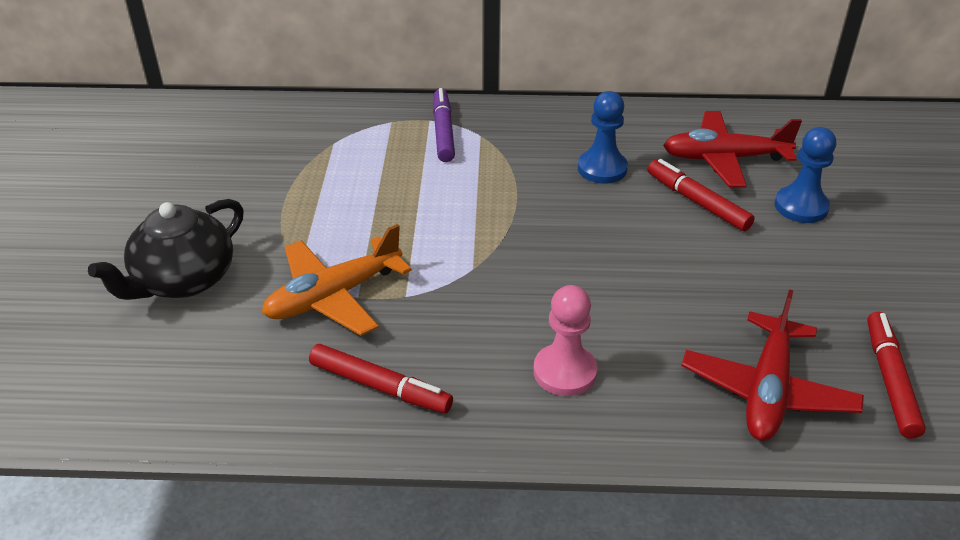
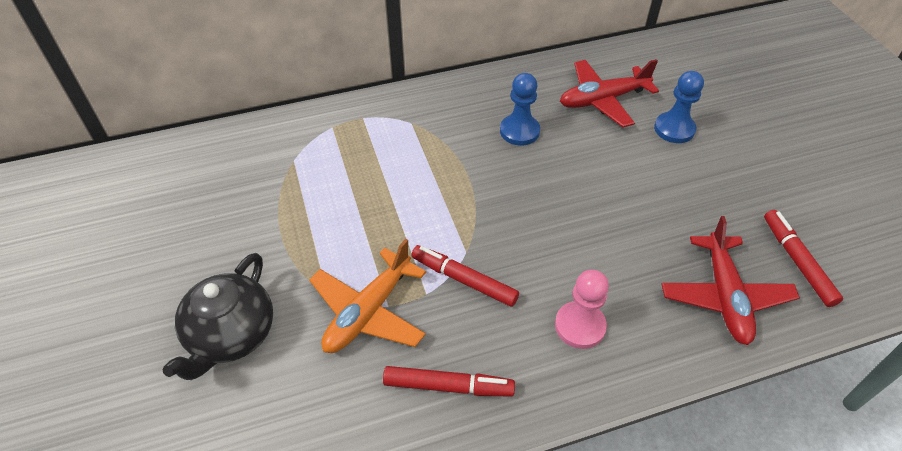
camera: 20 degrees left, 10 degrees up
purple marker [433,88,455,162] -> none
red marker [648,159,755,231] -> red marker moved to [411,245,519,307]

